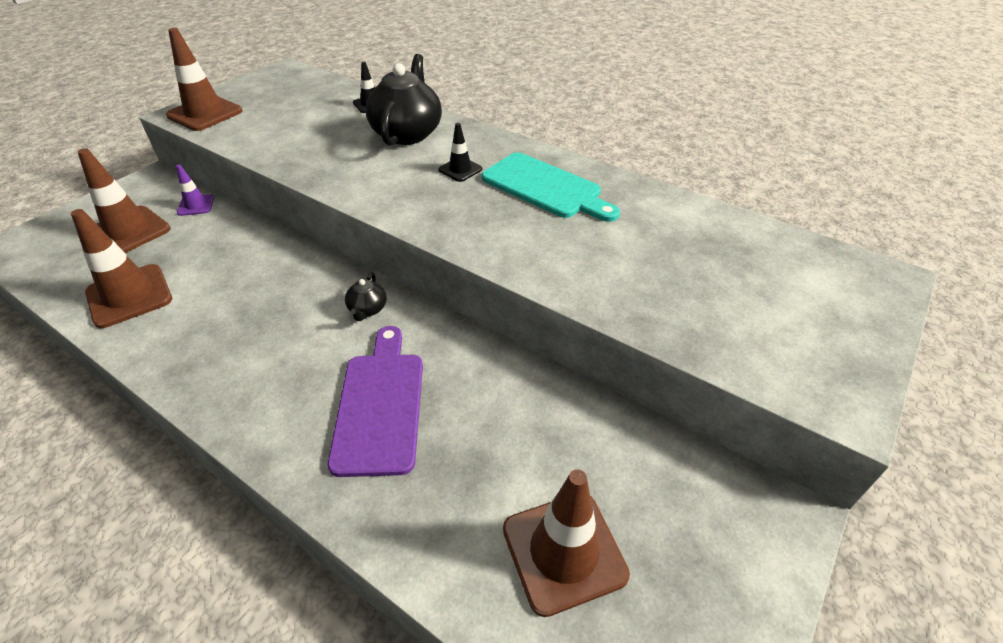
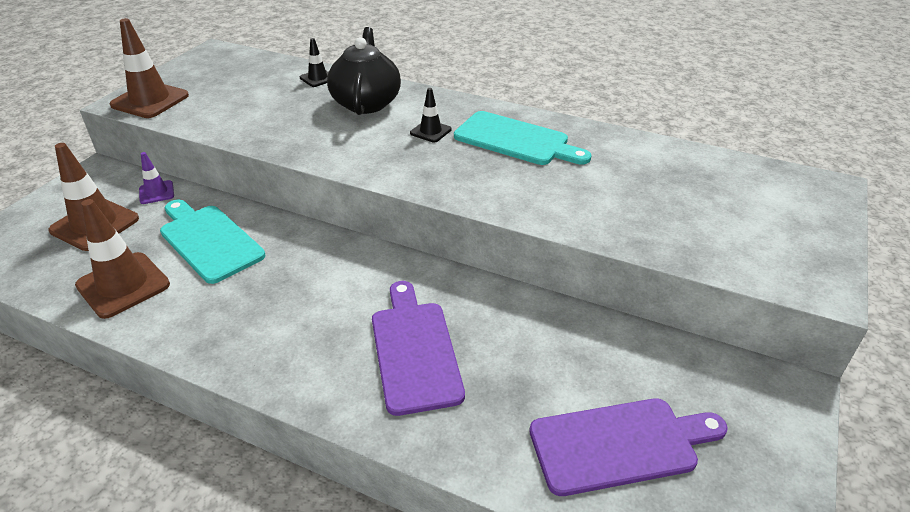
camera: 10 degrees left, 5 degrees down
black teapot [345,273,387,321] -> none
brown traffic cone [503,469,630,617] -> purple cutting board [529,398,728,496]
none -> turquoise cutting board [160,199,265,284]

